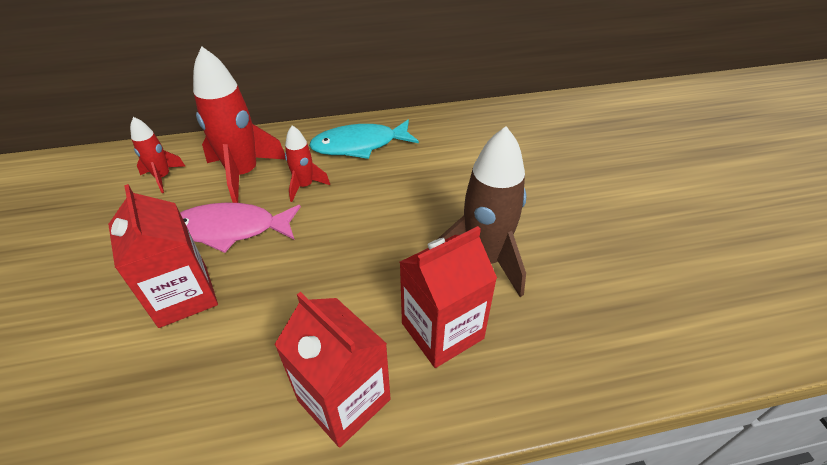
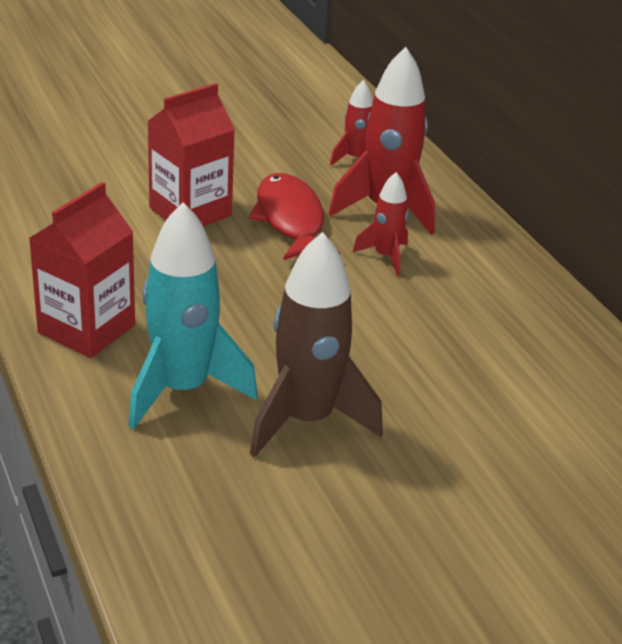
camera: 75 degrees right, 10 degrees down
pink fish [180,202,301,253] -> red fish [249,173,340,260]
turquoise fish [309,120,419,159] -> none
red carton [400,226,497,368] -> turquoise rocket [128,202,258,429]

